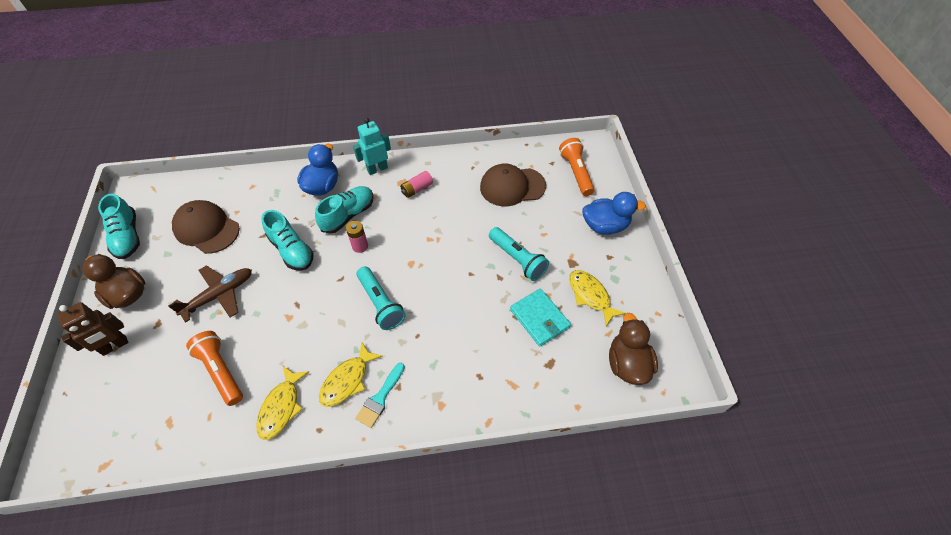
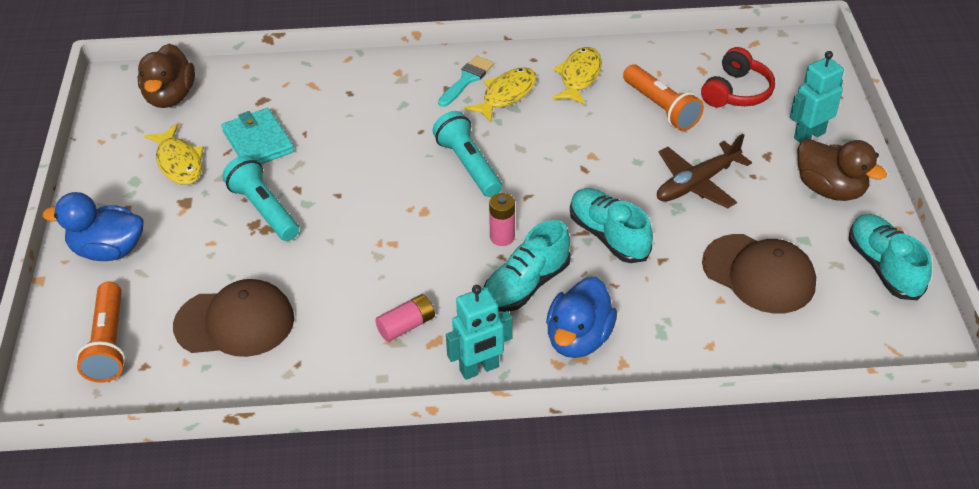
camera: 175 degrees left, 10 degrees down
brown robot [58,302,128,356] -> turquoise robot [790,51,844,143]
none -> red headphones [701,47,775,107]

